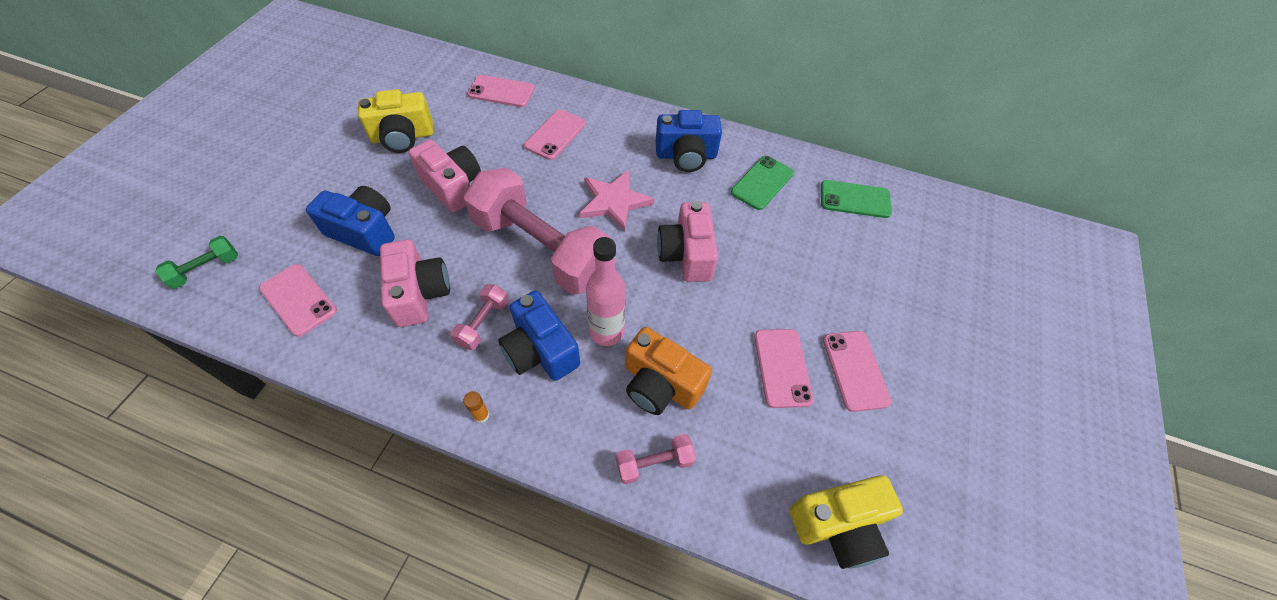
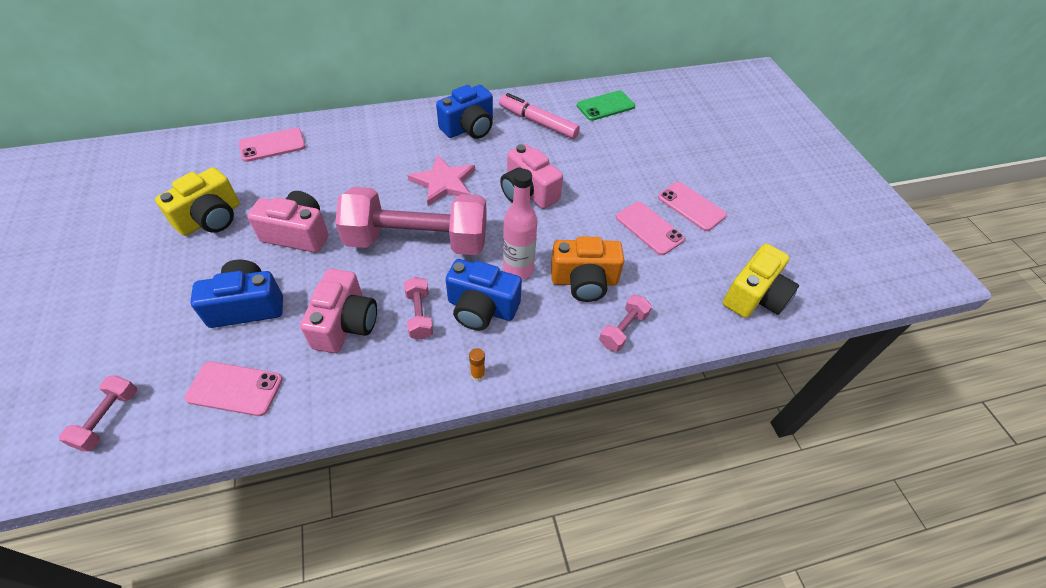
camera: 35 degrees left, 5 degrees down
green dumbbell [155,236,238,289] -> pink dumbbell [59,375,137,451]
pink camera [380,240,450,327] -> pink camera turned 60 degrees clockwise [300,269,377,353]
pink phone [524,109,586,160] -> none
green phone [731,156,794,210] -> pink marker [499,93,580,139]

